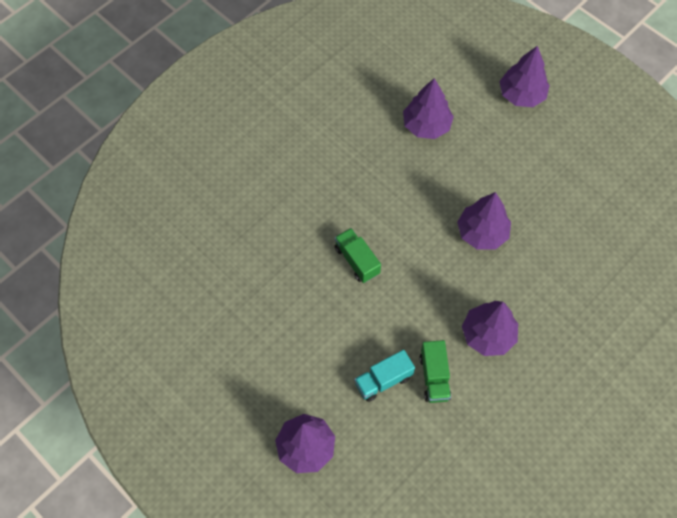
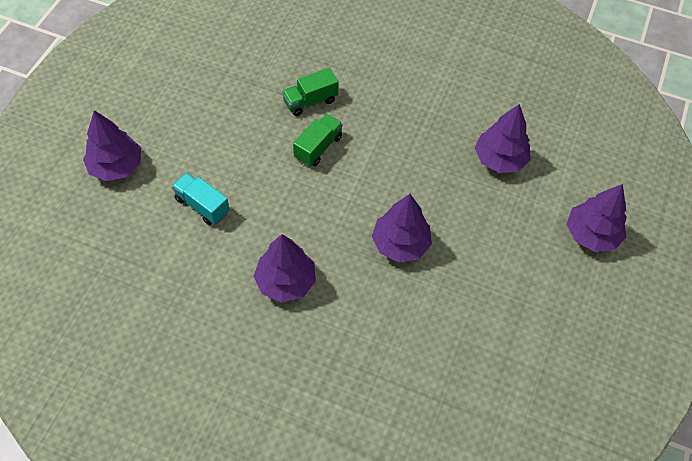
camera: 65 degrees right, 5 degrees down
green truck [419,340,451,403] -> green truck moved to [282,68,339,116]

